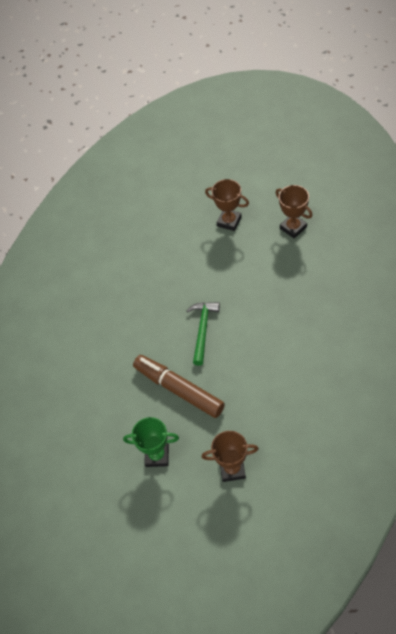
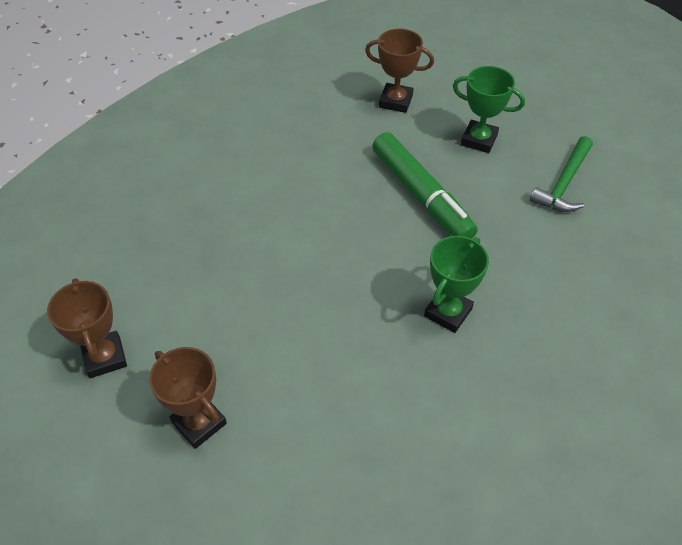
camera: 165 degrees left, 5 degrees down
brown marker [133,355,225,418] -> green marker [372,132,478,239]
green hammer [186,302,220,366] -> green hammer moved to [530,136,593,212]
none -> green trophy [424,236,489,333]

